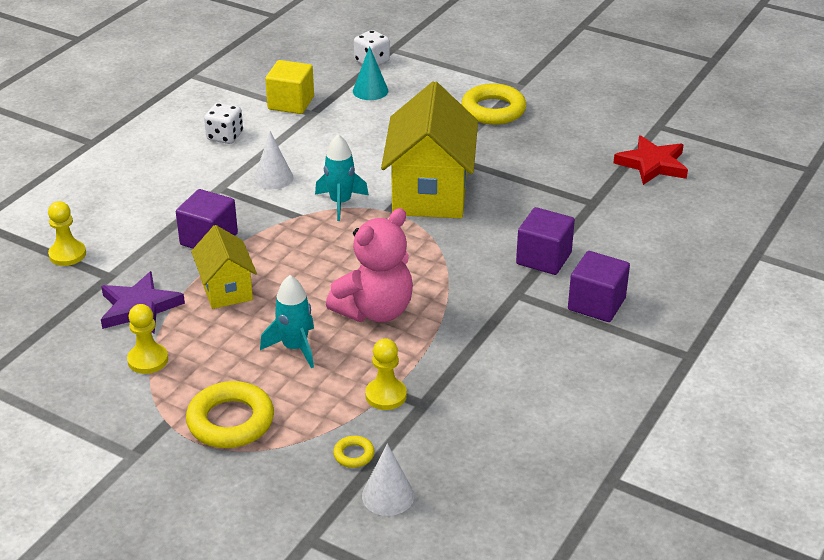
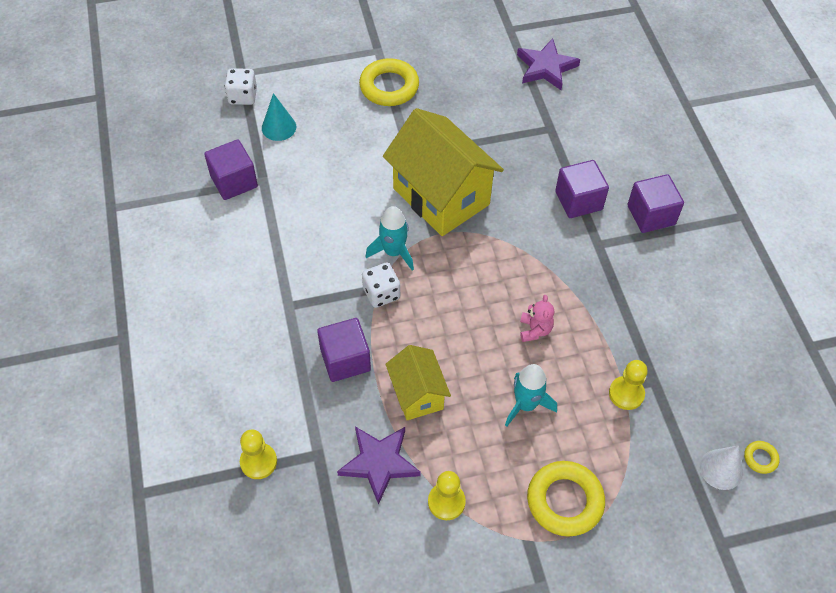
camera: 45 degrees left, 20 degrees up
yellow house [191,225,257,309] -> yellow house turned 45 degrees clockwise [385,345,451,420]
white dice [204,103,243,144] -> white dice moved to [362,262,400,308]
white cone [254,131,293,190] -> none
yellow cube [265,60,314,114] -> purple cube [204,139,258,200]
pink teddy bear [326,208,413,322] -> pink teddy bear [520,295,554,342], size x0.48
yellow ring [333,436,374,468] -> yellow ring moved to [744,441,780,474]
red star [614,135,688,185] -> purple star [517,38,580,90]

